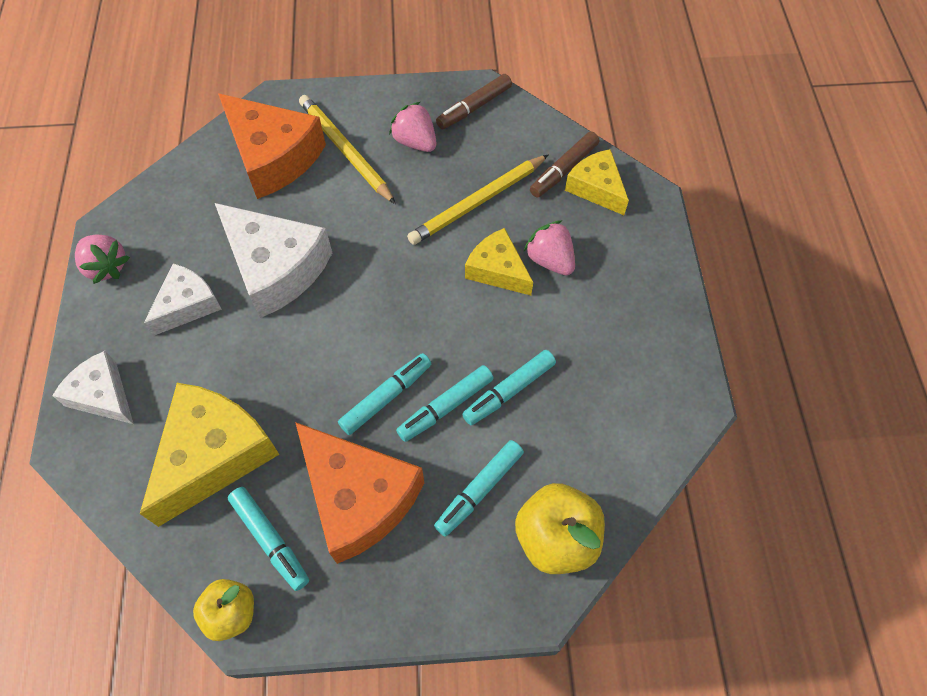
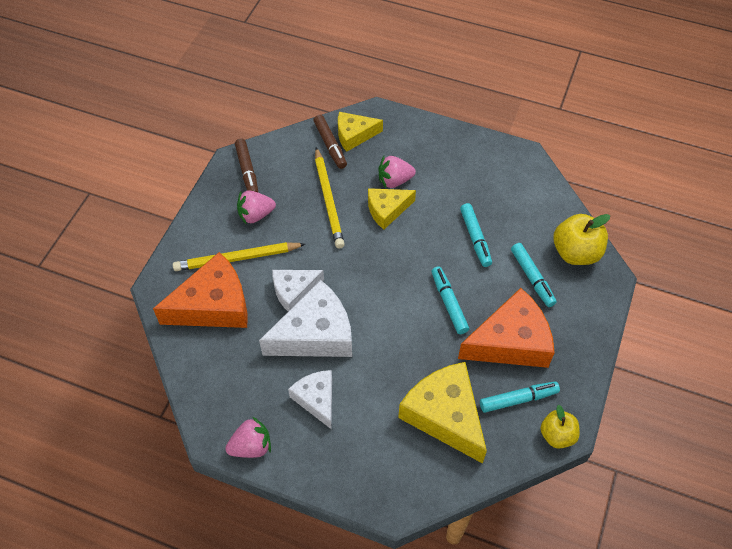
camera: 65 degrees left, 5 degrees down
white cheese [52,351,133,424] -> white cheese moved to [272,270,324,311]
turquoise marker [396,365,494,442] -> none

